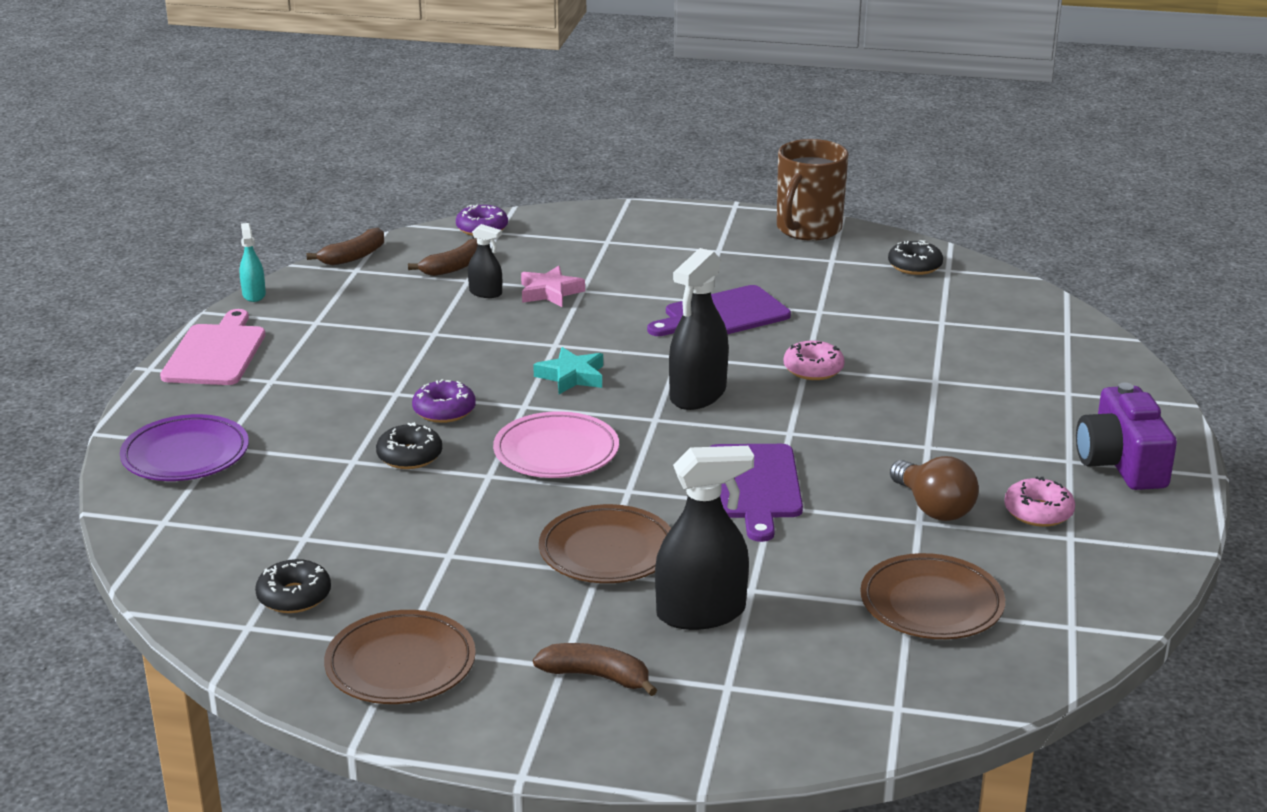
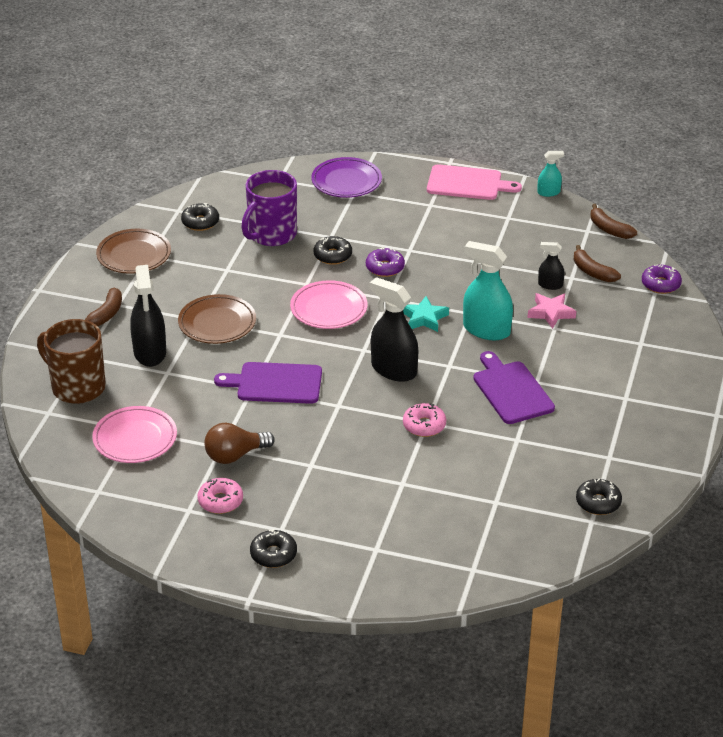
camera: 95 degrees right, 10 degrees up
black spray bottle [468,224,502,298] -> black spray bottle turned 75 degrees clockwise [538,242,565,290]
brown mug [777,139,849,241] -> brown mug moved to [37,319,106,404]
brown plate [860,553,1005,639] -> pink plate [92,406,177,463]
purple camera [1076,383,1177,490] -> black donut [250,529,297,568]
none -> purple mug [241,170,297,246]
none -> turquoise spray bottle [463,241,513,340]

